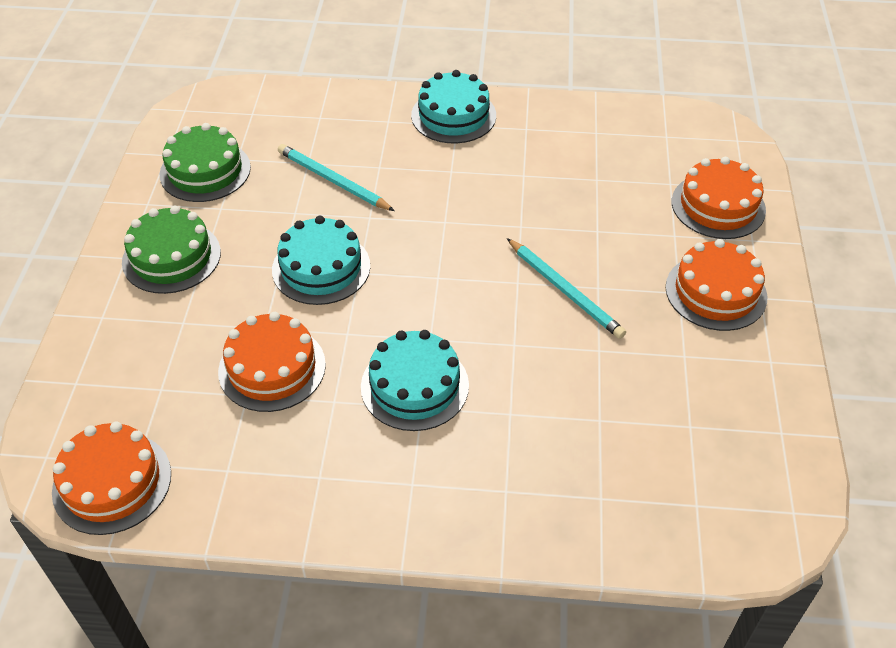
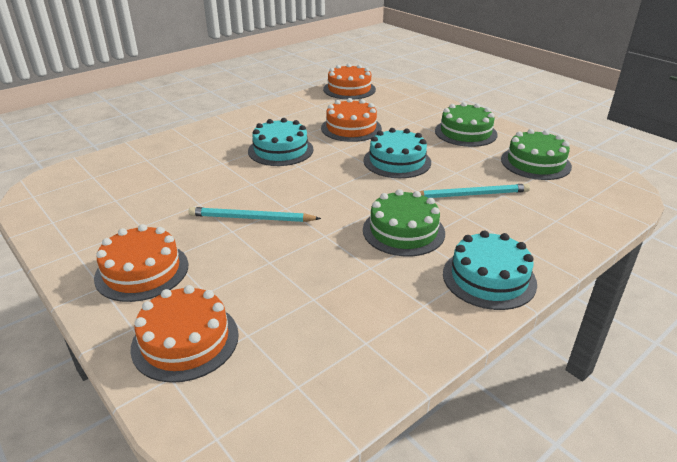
camera: 135 degrees right, 15 degrees down
none -> green cake [363,189,445,256]

